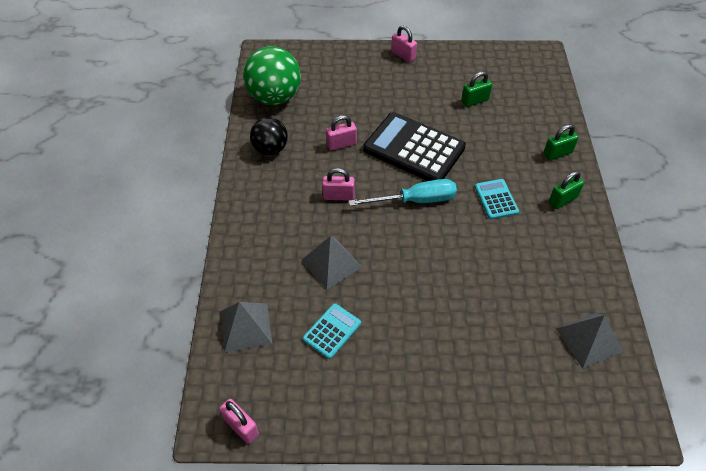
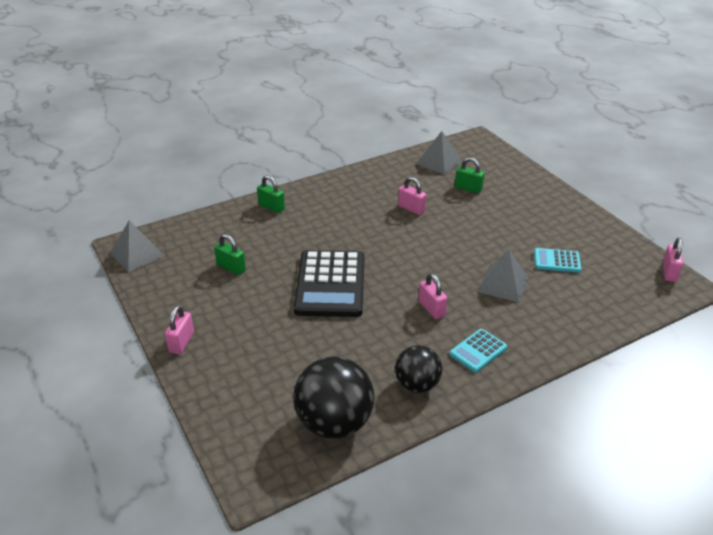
camera: 120 degrees left, 15 degrees down
grey pyramid [221,302,272,352] -> grey pyramid moved to [110,220,164,272]
green ball [243,46,301,105] -> black ball [293,356,374,439]
pink padlock [326,115,357,151] -> pink padlock moved to [398,177,426,215]
turquoise screwdriver [349,179,457,206] -> none
turquoise calculator [475,179,519,219] -> turquoise calculator moved to [449,329,507,372]
green padlock [549,171,584,209] -> green padlock moved to [455,157,485,193]

